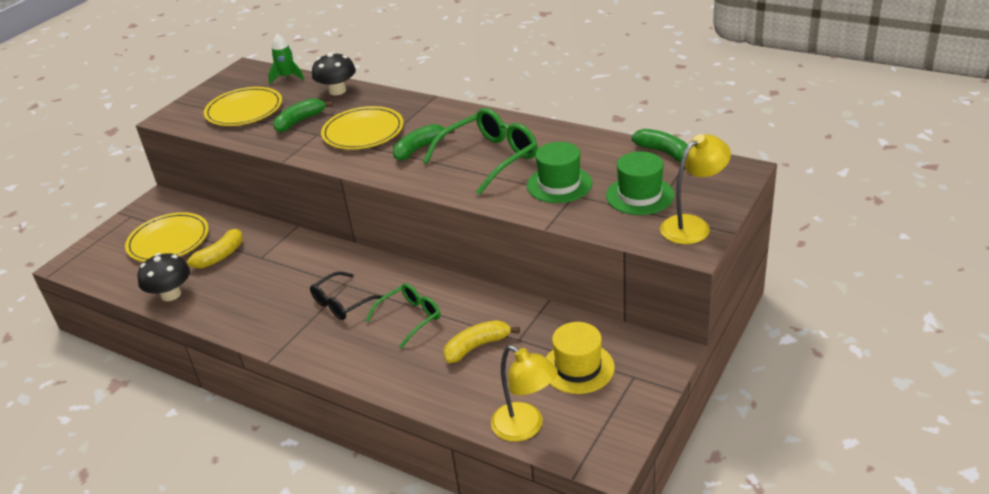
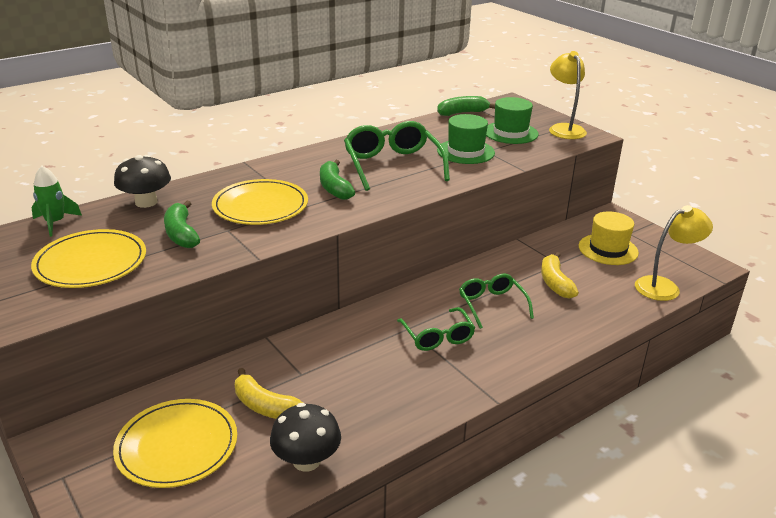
camera: 70 degrees left, 5 degrees down
yellow banana [185,229,243,269] -> yellow banana turned 150 degrees clockwise [235,368,303,419]
black glasses [310,272,384,320] -> green glasses [397,307,475,351]

